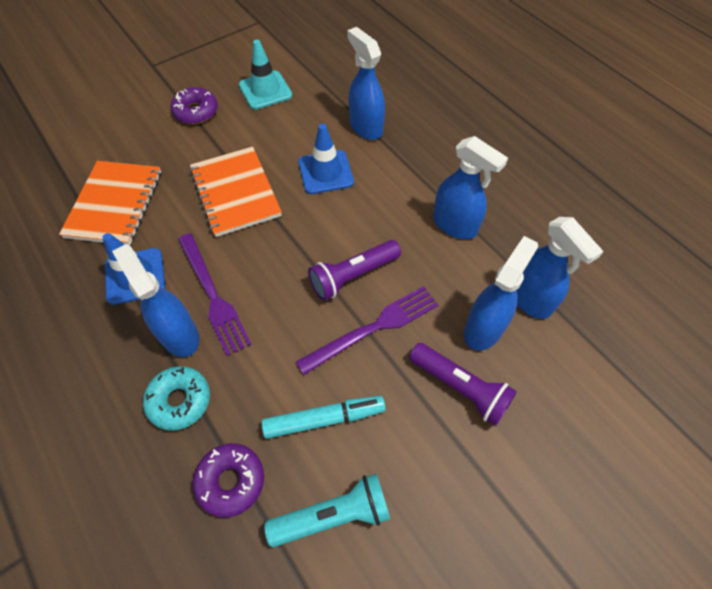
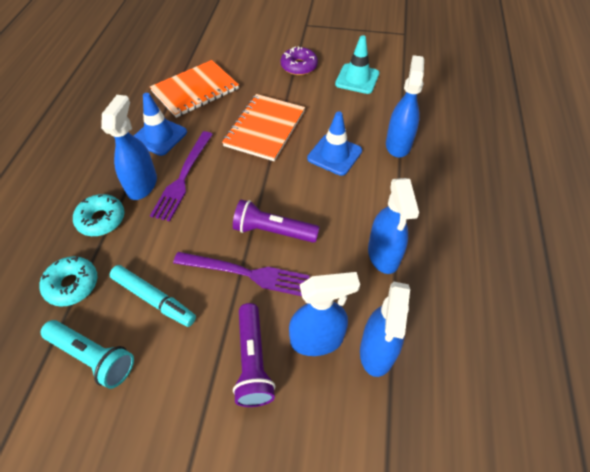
camera: 45 degrees right, 5 degrees down
purple donut [193,443,264,518] -> turquoise donut [40,256,98,306]

